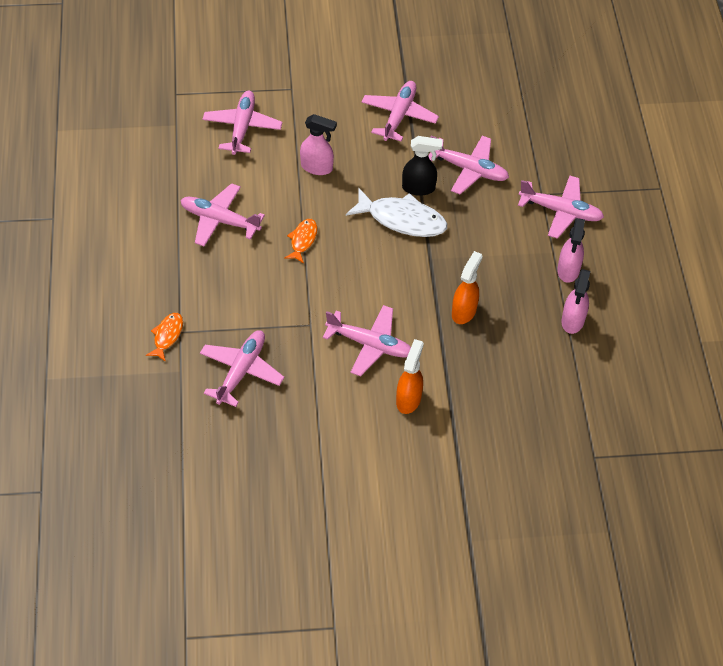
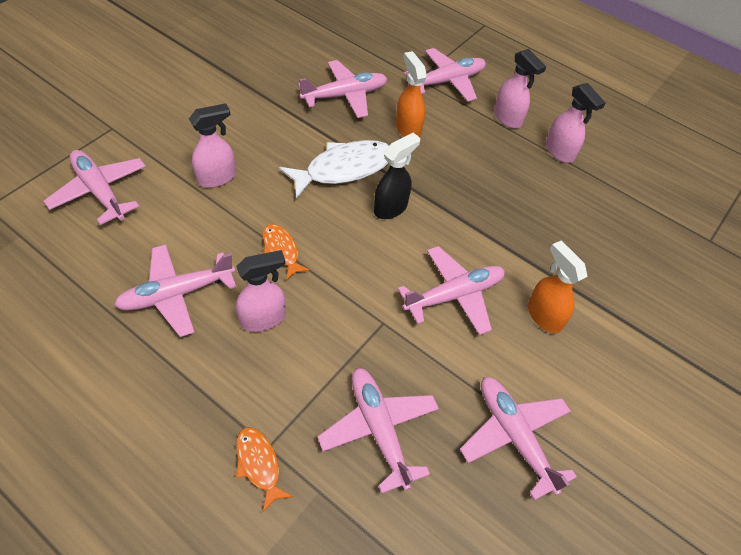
camera: 50 degrees left, 0 degrees up
pink plane [361,81,439,141] -> pink plane moved to [460,377,577,500]
black spray bottle [402,136,443,196] -> black spray bottle moved to [374,133,420,219]
orange spray bottle [452,251,483,324] -> orange spray bottle moved to [396,51,427,137]
none -> pink spray bottle [236,250,285,332]

